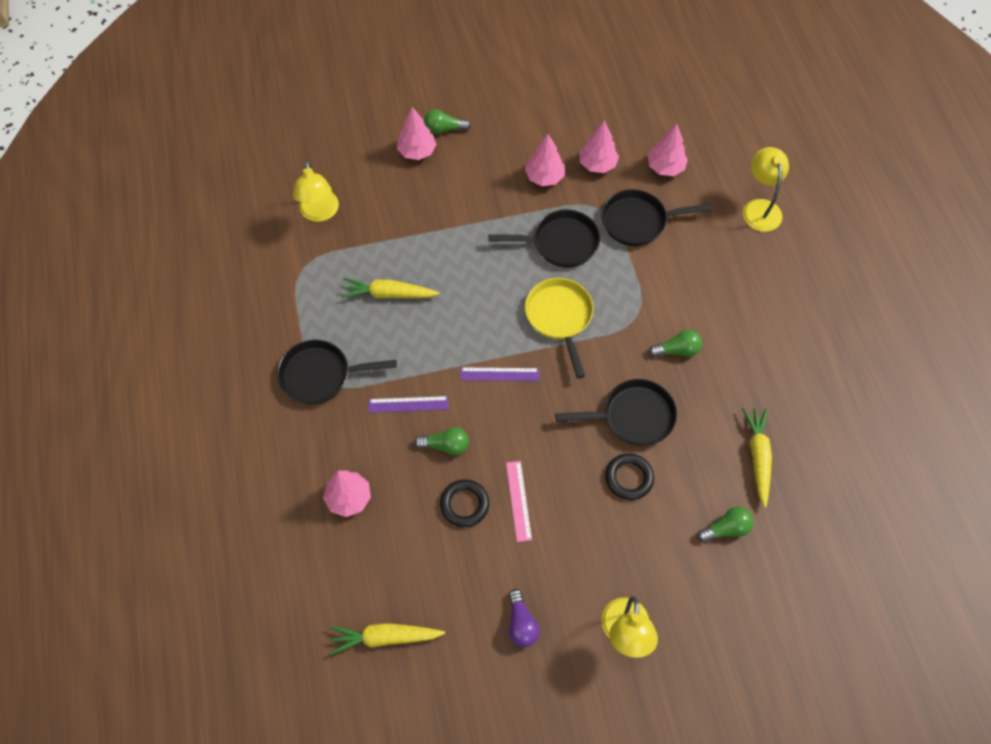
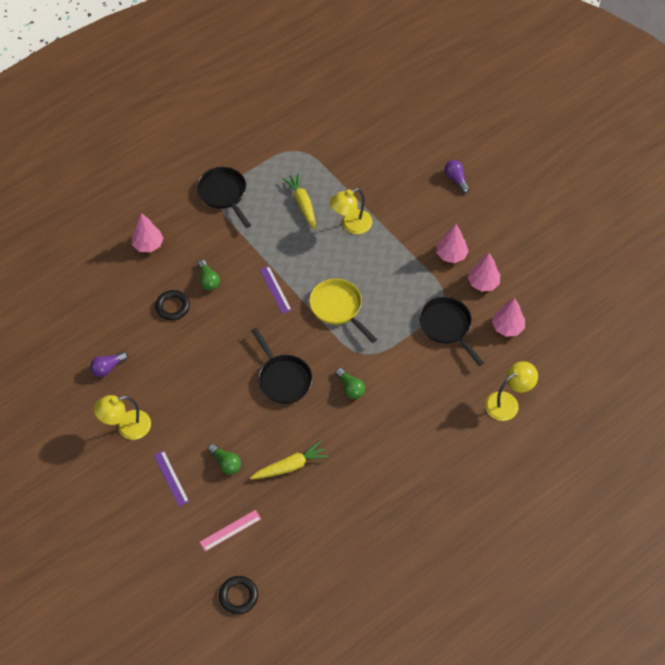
camera: 65 degrees right, 5 degrees down
yellow lamp [293,161,339,222] -> yellow lamp moved to [330,188,372,234]
yellow carrot [330,623,445,655] -> none
purple ruler [368,396,448,413] -> purple ruler moved to [154,450,189,507]
pink tree [397,107,437,160] -> none
green light bulb [424,109,471,134] -> purple light bulb [444,160,470,193]
black pan [489,210,600,267] -> none
pink ruler [506,461,532,542] -> pink ruler moved to [200,510,261,551]
yellow pan [525,278,593,378] -> yellow pan turned 90 degrees counterclockwise [309,279,377,343]
black ring [605,453,654,500] -> black ring moved to [219,576,258,614]

